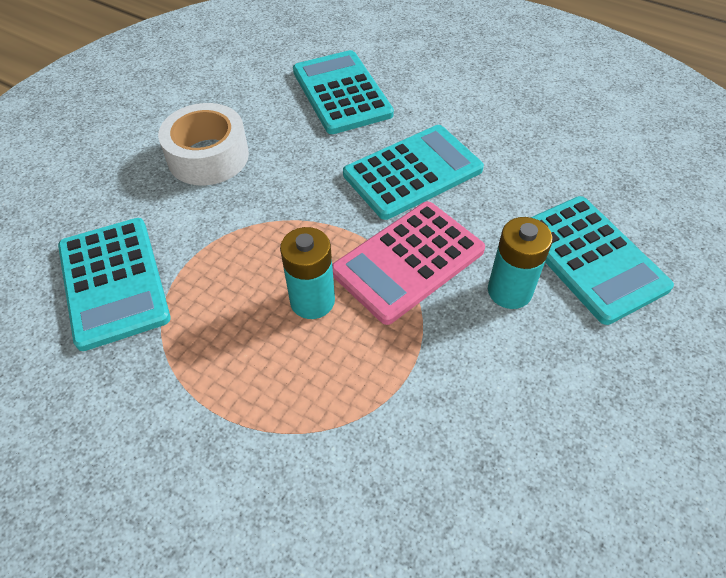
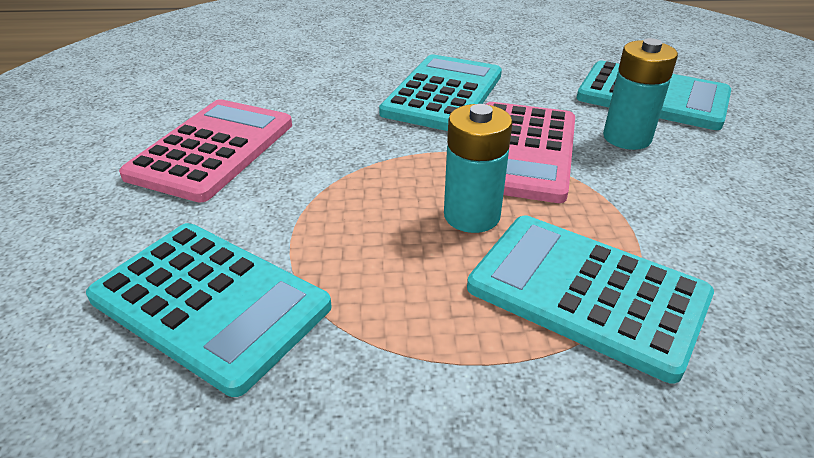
camera: 35 degrees left, 15 degrees down
white tape [158,103,249,185] -> pink calculator [119,99,292,202]
turquoise calculator [293,50,394,134] -> turquoise calculator moved to [467,215,714,383]

